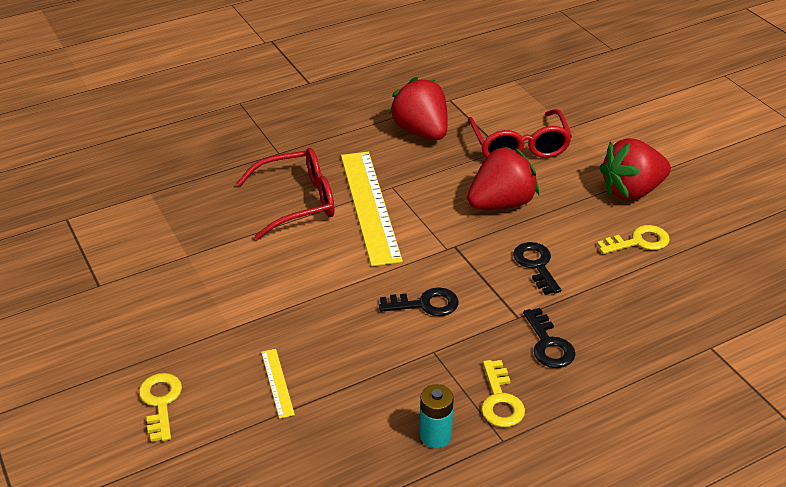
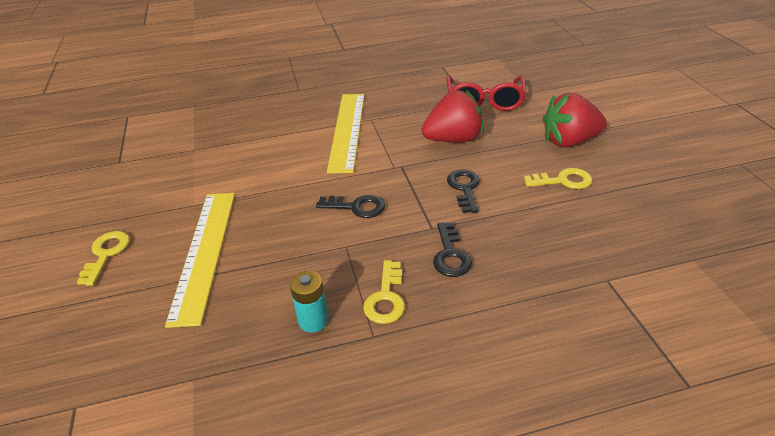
camera: 15 degrees right, 0 degrees up
red glasses [236,148,335,240] -> none
yellow ruler [261,349,295,419] -> yellow ruler [165,193,235,328], size x2.33
red strawberry [389,77,448,140] -> none

